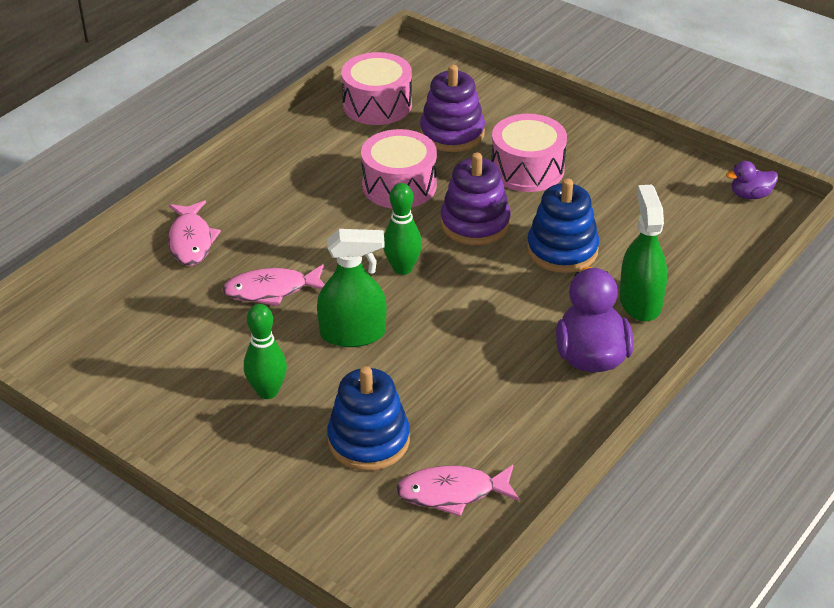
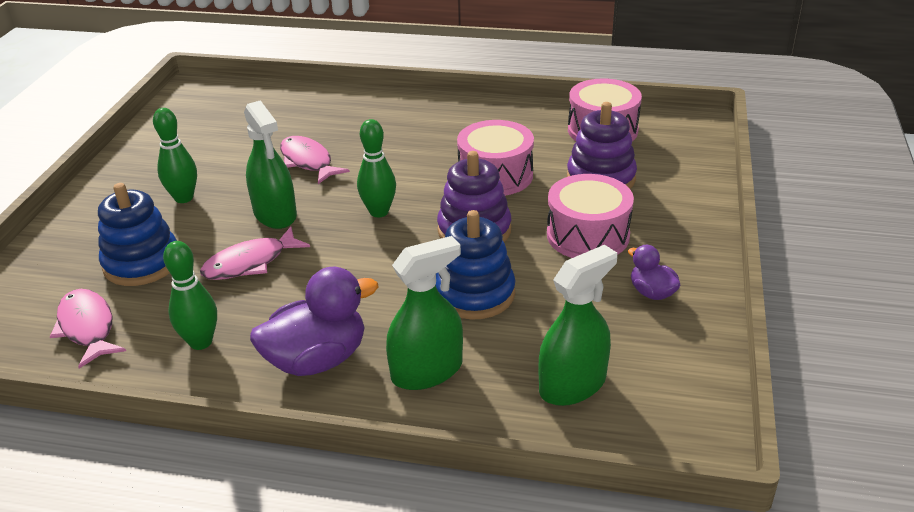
camera: 65 degrees right, 5 degrees down
pink fish [168,200,221,266] -> pink fish moved to [200,227,310,280]
purple duck [726,161,778,199] -> purple duck moved to [628,245,680,300]
none -> green bowling pin [163,241,217,350]
none -> green spray bottle [538,245,617,406]

